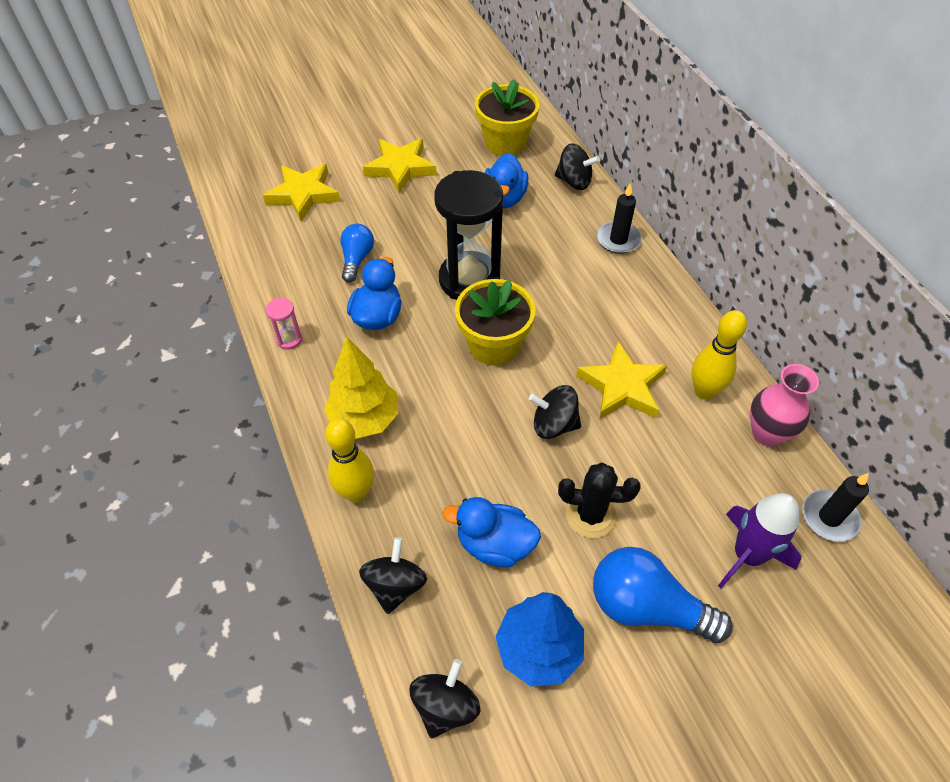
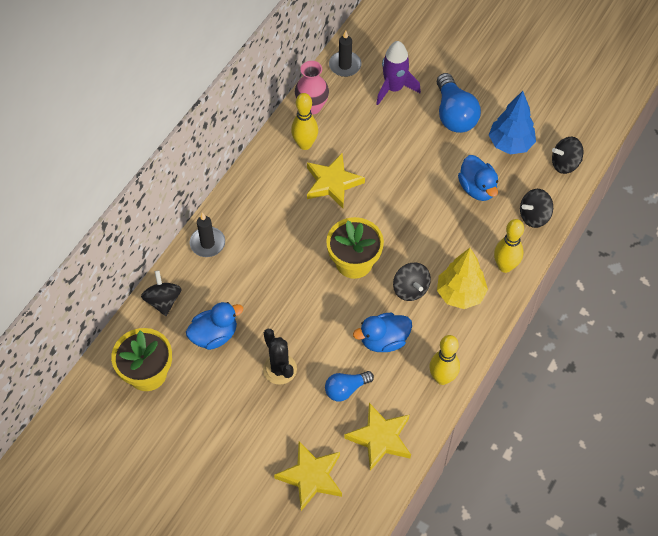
camera: 125 degrees left, 5 degrees up
pink hourglass [266,298,303,350] -> yellow bowling pin [429,335,460,385]
yellow star [363,138,437,193] -> yellow star moved to [344,403,411,471]
black hourglass [434,170,503,300] -> none
black spinning top [529,385,581,439] -> black spinning top moved to [393,263,431,301]
black cactus [558,463,641,538] -> black cactus moved to [263,329,297,385]

